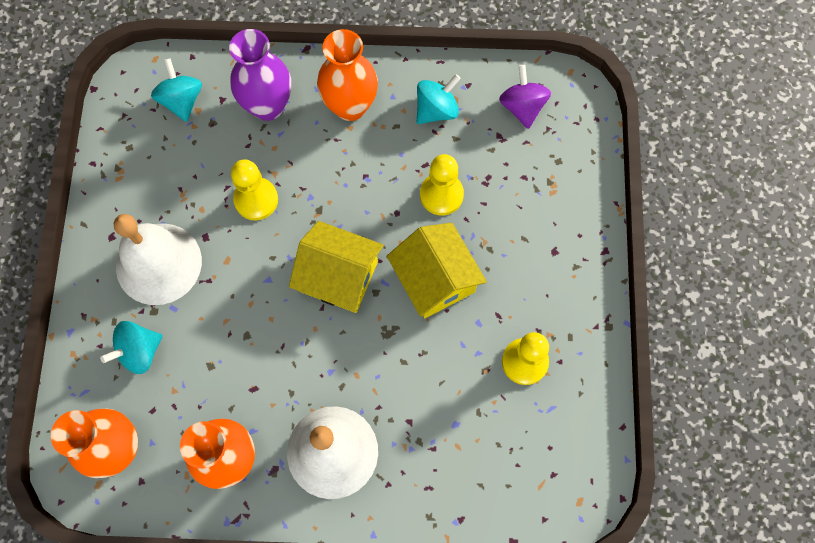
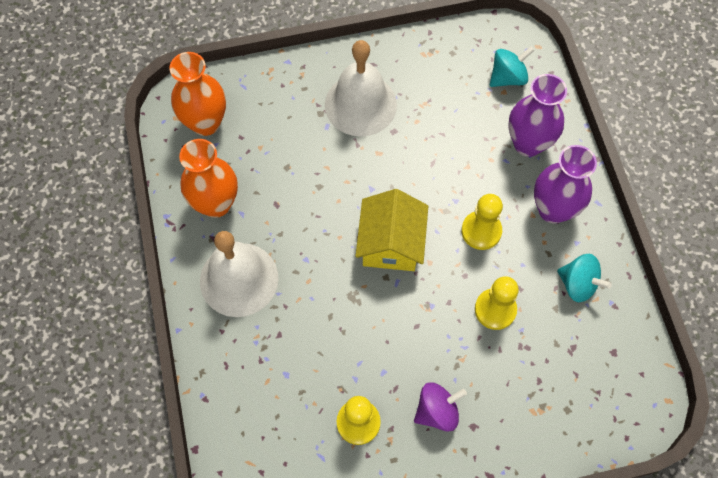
camera: 75 degrees right, 5 degrees down
turquoise spinning top [100,321,163,374] -> none
yellow pawn [231,159,278,220] -> yellow pawn moved to [461,194,503,250]
orange vase [317,29,378,121] -> purple vase [534,145,597,223]
yellow house [387,223,487,318] -> none
purple spinning top [499,65,551,129] -> purple spinning top moved to [414,383,467,431]

